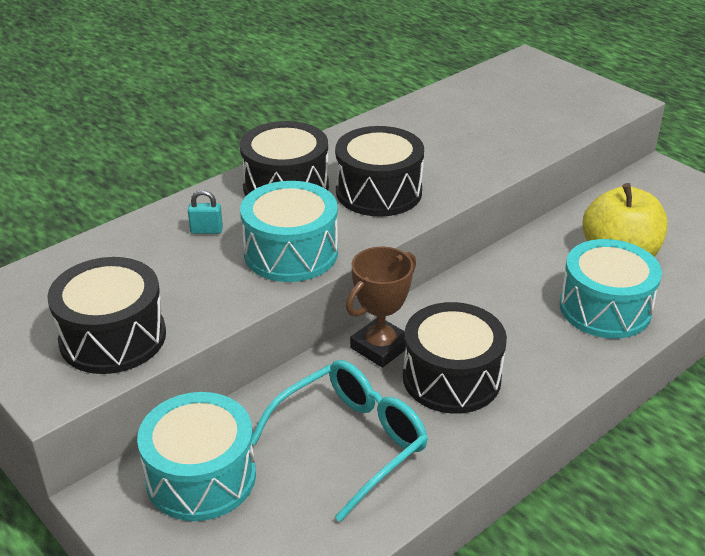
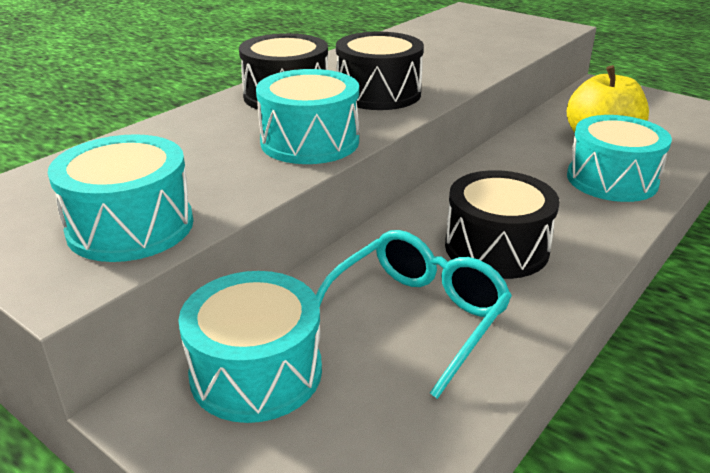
camera: 10 degrees left, 5 degrees down
black drum [47,257,166,374] -> turquoise drum [48,134,193,262]
turquoise padlock [188,190,223,234] -> none
brown trophy [346,247,416,368] -> none

